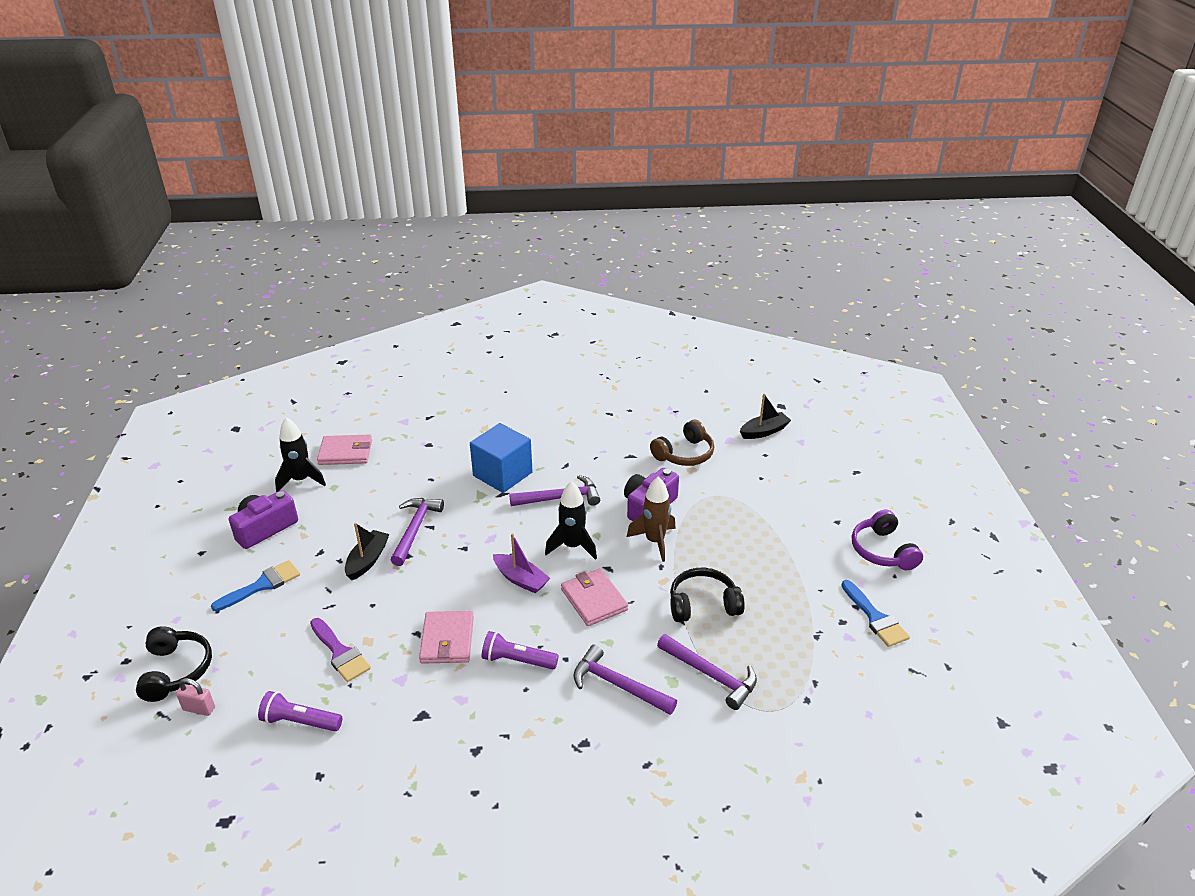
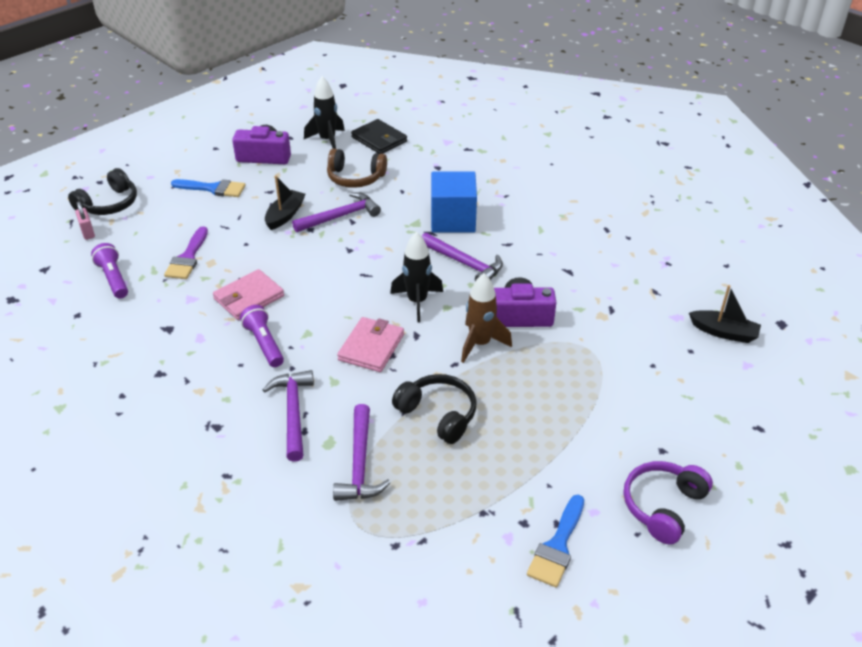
camera: 50 degrees right, 5 degrees up
pink wallet [317,434,372,465] -> black wallet [351,119,407,154]
black boat [345,523,390,580] -> black boat turned 45 degrees counterclockwise [265,176,306,230]
purple boat [493,533,550,594] -> none
brown headphones [650,420,714,466] -> brown headphones moved to [327,148,387,188]

